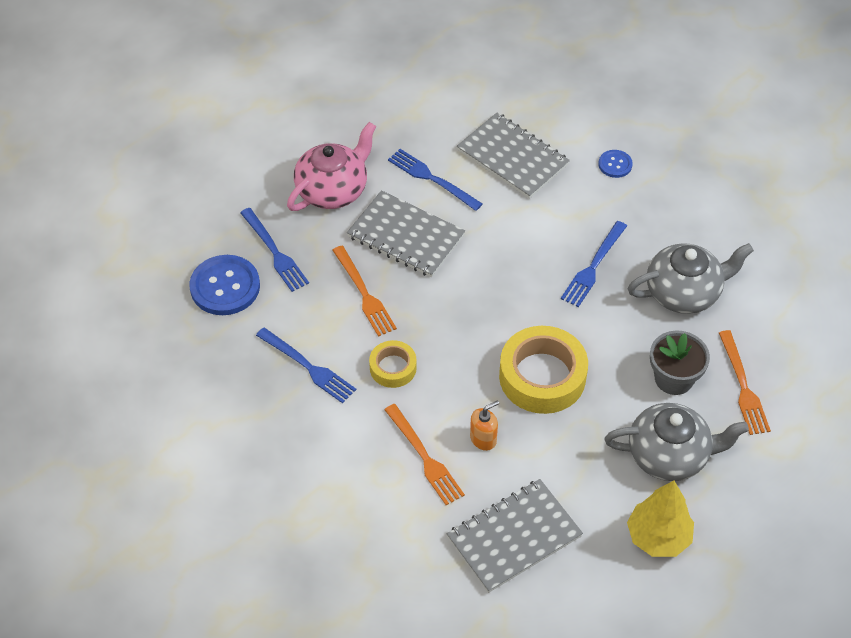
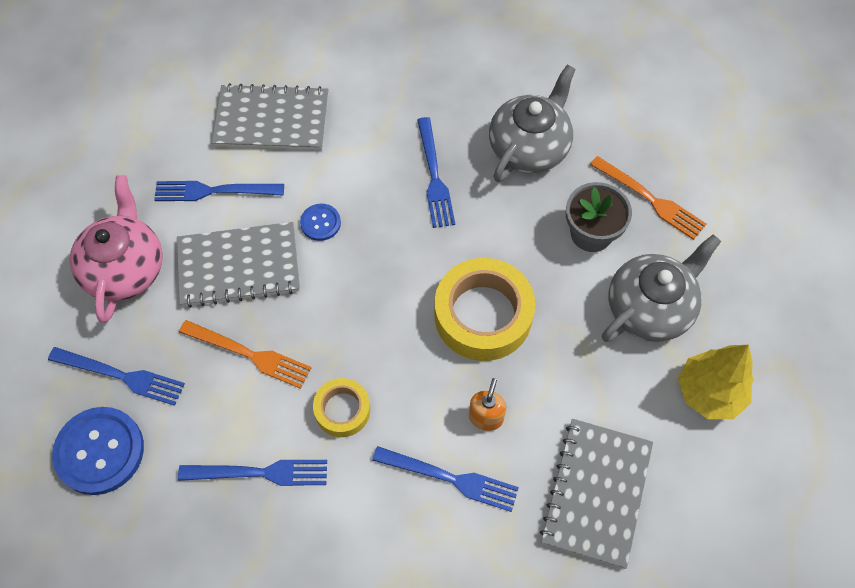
camera: 40 degrees left, 10 degrees up
orange fork [384,404,465,505] -> blue fork [372,446,519,512]
blue button [598,150,633,178] -> blue button moved to [300,204,341,241]

